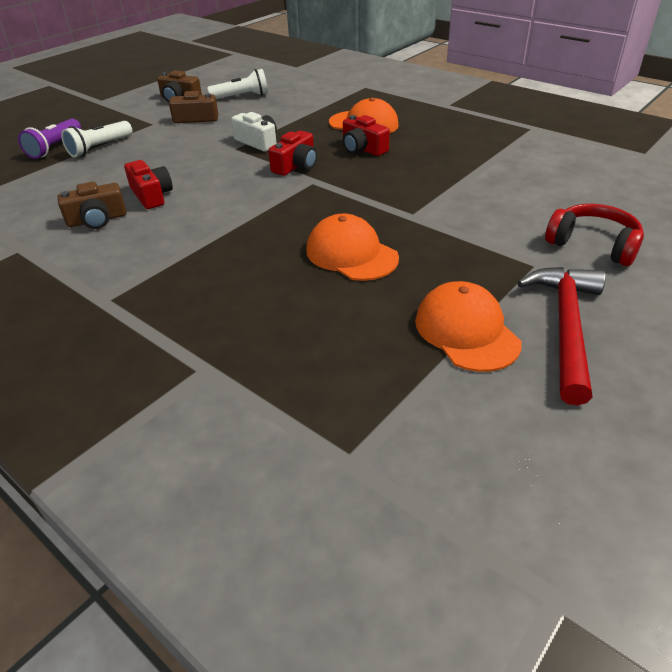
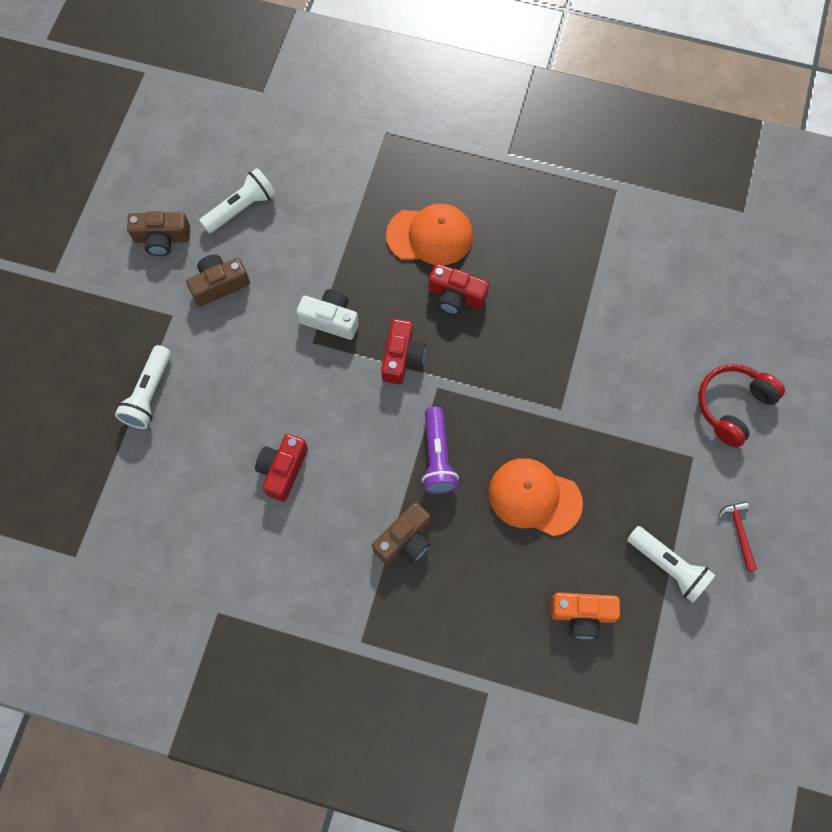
camera: 25 degrees left, 30 degrees up
purple flashlight [18,118,81,159] -> purple flashlight moved to [422,407,459,494]
brown camera [58,182,127,229] -> brown camera moved to [372,502,431,564]
red camera [124,160,173,209] -> red camera turned 105 degrees counterclockwise [255,434,308,501]
orange cap [415,281,522,372] -> white flashlight [627,526,715,603]
red hammer [517,267,606,406] -> red hammer [718,501,757,572], size x0.46
red headphones [545,204,644,266] -> red headphones turned 60 degrees counterclockwise [698,364,785,448]
none -> orange camera [551,592,620,639]

